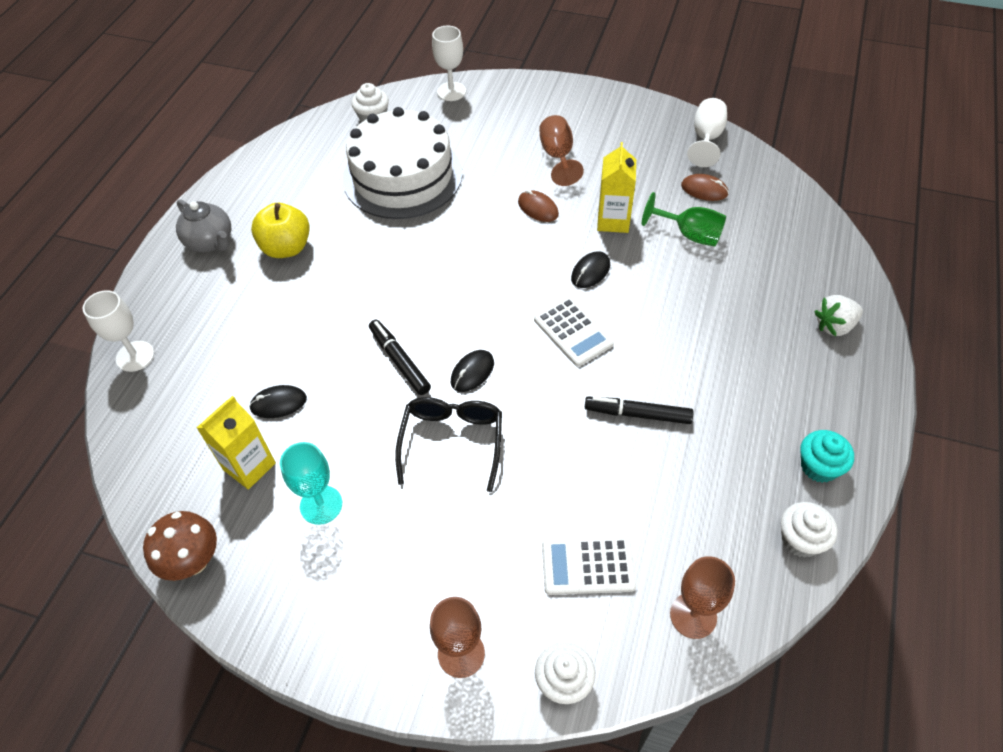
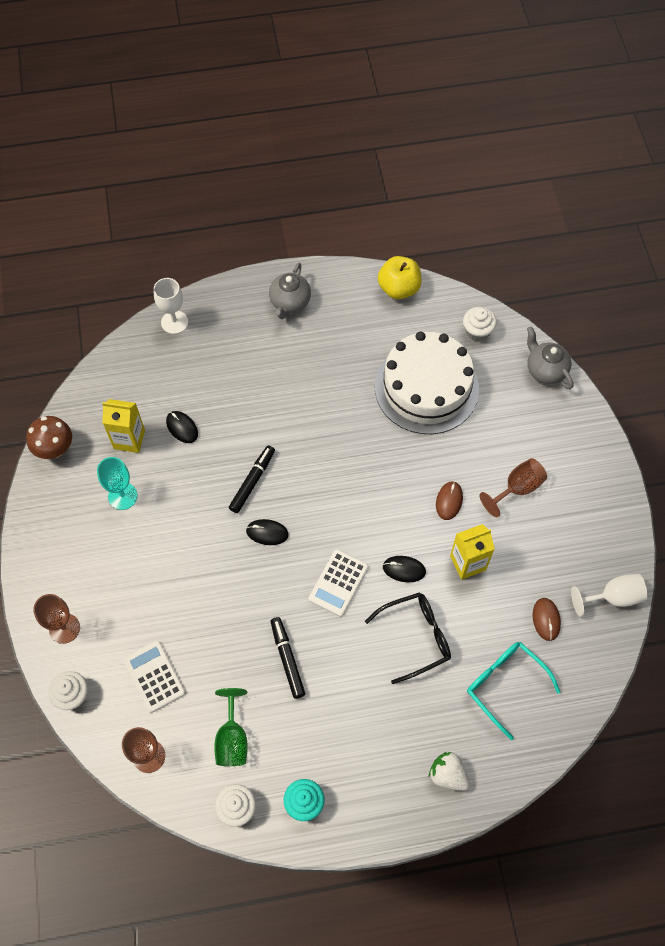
camera: 60 degrees right, 10 degrees up
yellow apple [251,203,310,258] -> yellow apple moved to [378,256,422,299]
black glasses [395,397,502,492] -> black glasses moved to [365,592,451,684]
white goblet [432,26,466,101] -> grey teapot [527,326,573,389]
green goblet [642,192,726,246] -> green goblet moved to [214,688,248,766]
none -> turquoise glasses [467,642,561,740]

